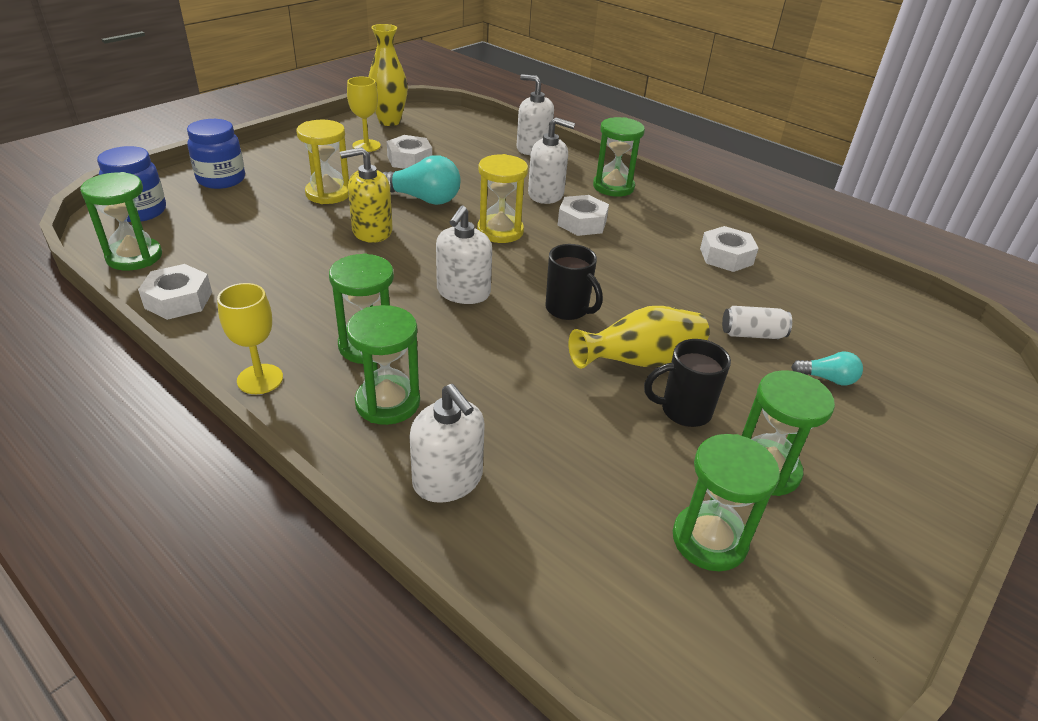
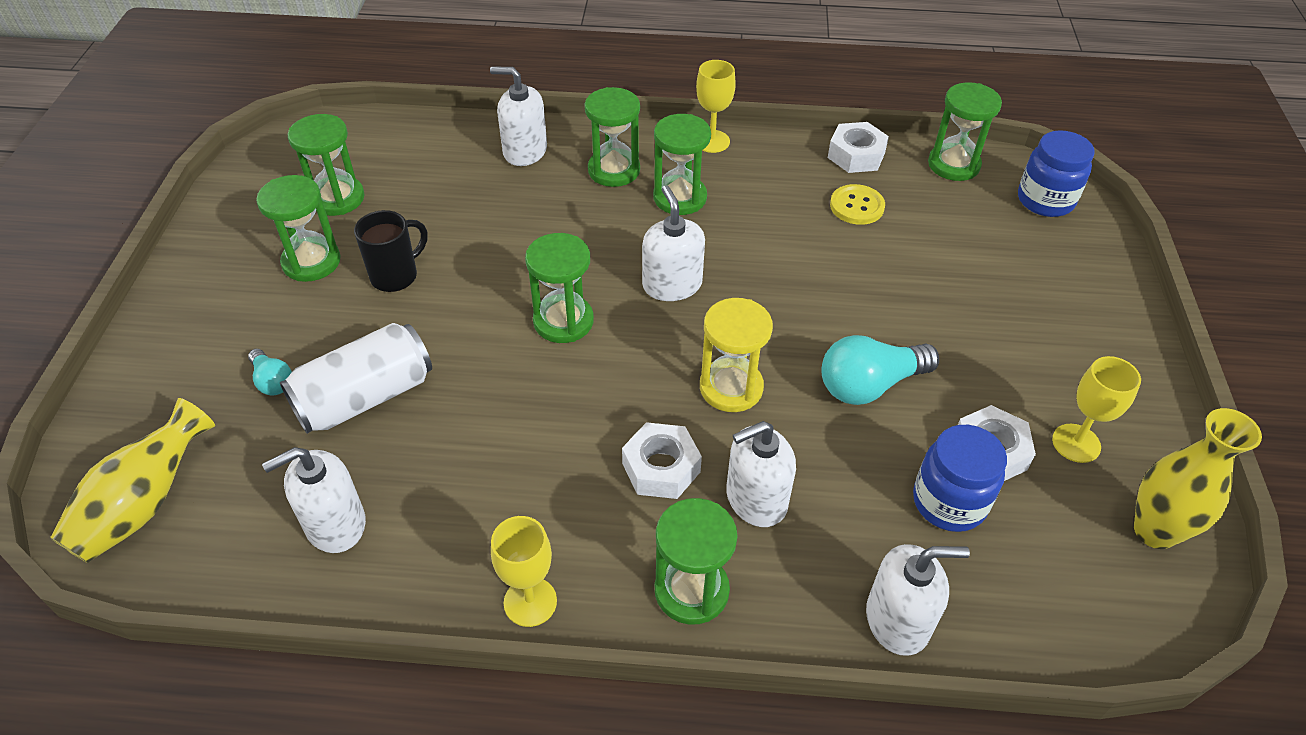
camera: 145 degrees right, 10 degrees up
blue jar [187,119,245,189] -> blue jar moved to [913,425,1007,532]
yellow hourglass [296,120,349,204] -> none
yellow soap dispenser [340,147,393,243] -> none
black mug [545,244,603,320] -> green hourglass [525,233,594,343]
yellow vase [568,306,709,369] -> yellow vase moved to [50,398,215,563]
white nut [700,226,759,272] -> none
white can [722,306,792,339] -> white can [280,323,432,434], size x1.84
turquoise light bulb [791,351,863,385] -> turquoise light bulb turned 105 degrees counterclockwise [248,349,292,395]
none -> white soap dispenser [262,447,366,553]
none -> yellow goblet [491,516,557,627]
none -> yellow button [830,184,885,225]

